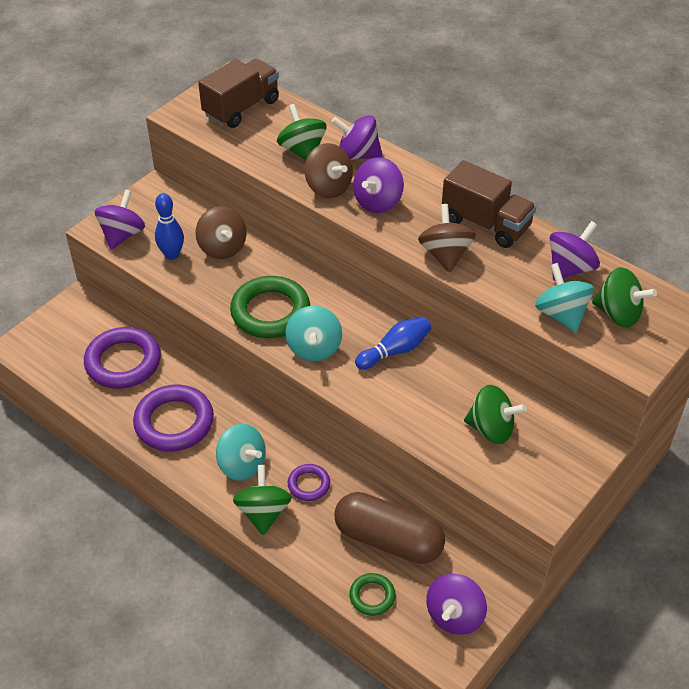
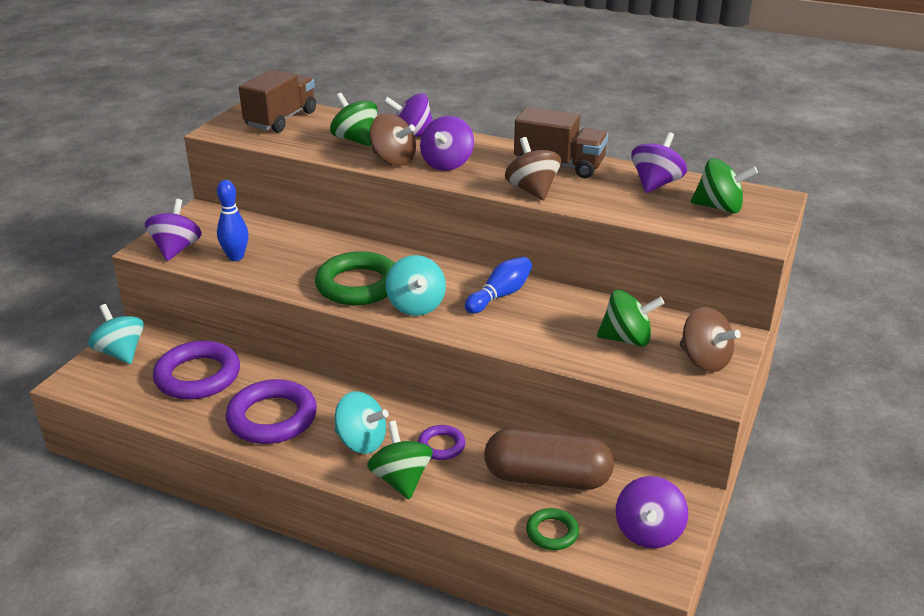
camera: 15 degrees left, 15 degrees down
brown spinning top [196,206,247,259] -> brown spinning top moved to [680,307,741,372]
turquoise spinning top [535,263,594,333] -> turquoise spinning top moved to [88,304,144,364]

